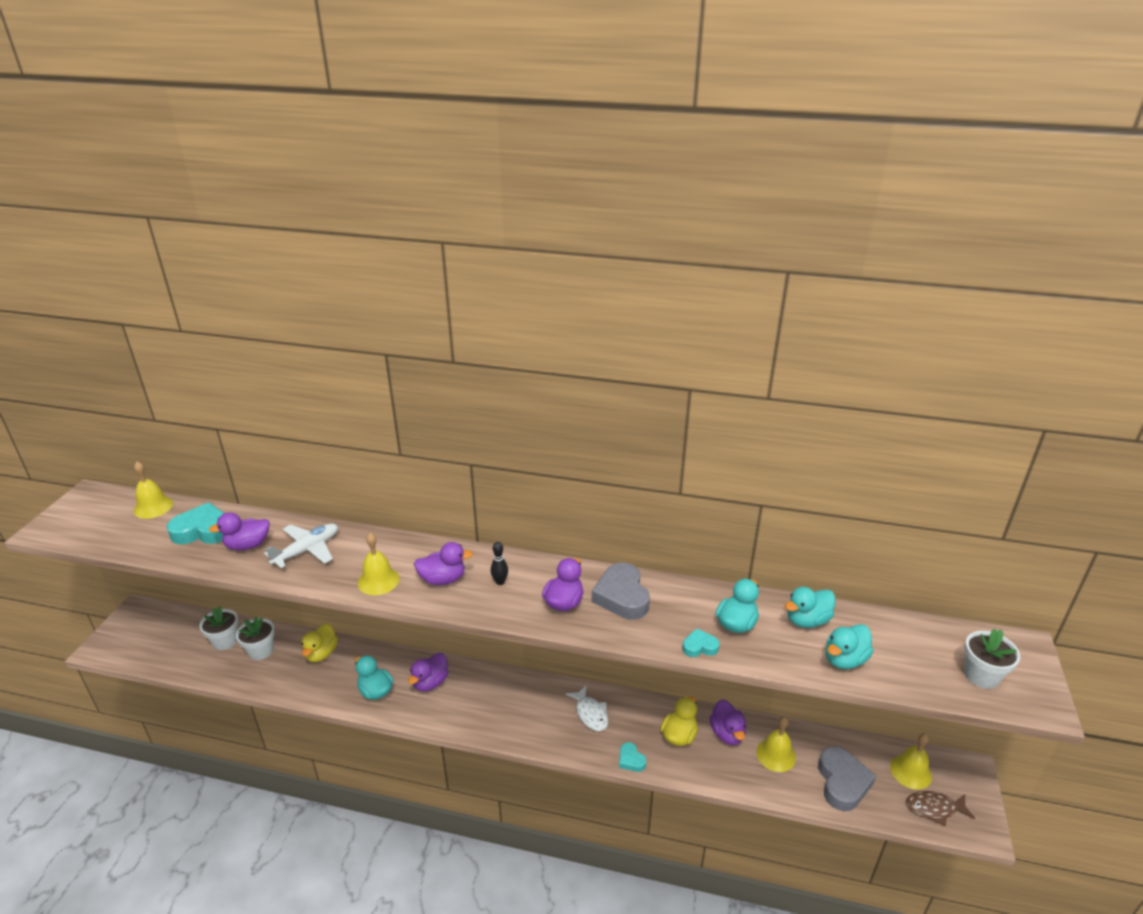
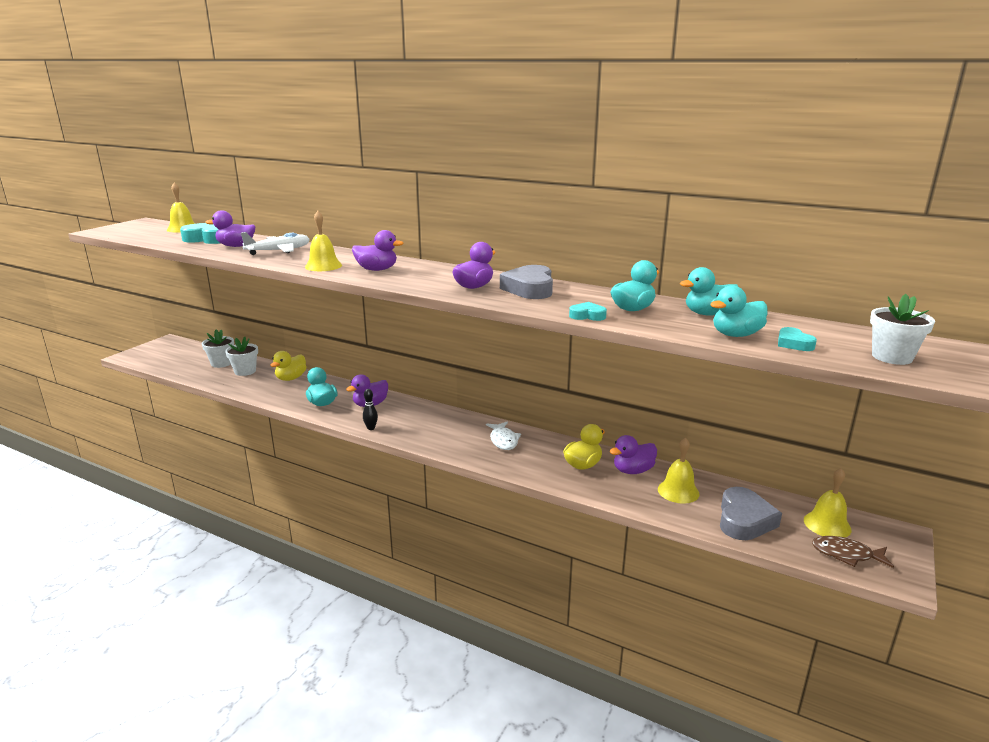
camera: 15 degrees right, 10 degrees down
black bowling pin [491,542,508,585] -> black bowling pin moved to [363,389,378,430]
turquoise heart [619,742,646,772] -> turquoise heart moved to [778,327,817,351]
purple duck [710,699,747,745] -> purple duck turned 60 degrees clockwise [610,435,657,474]

